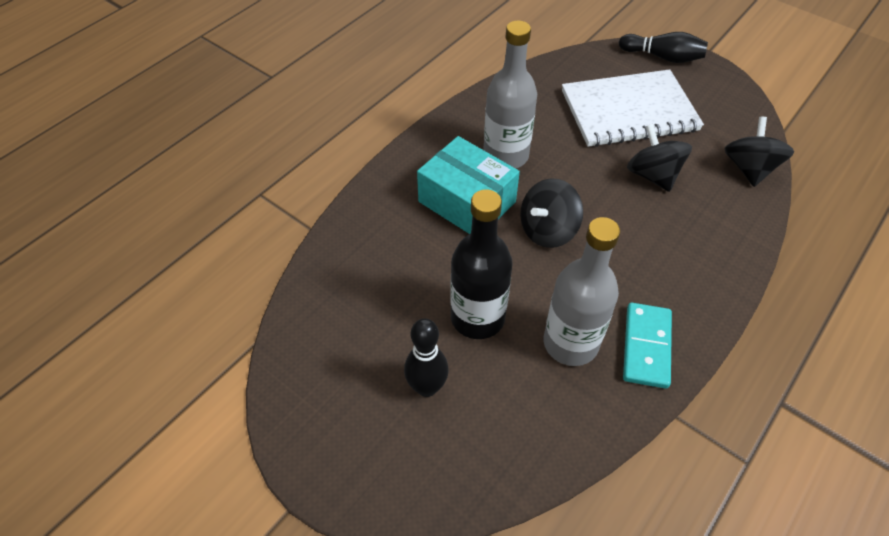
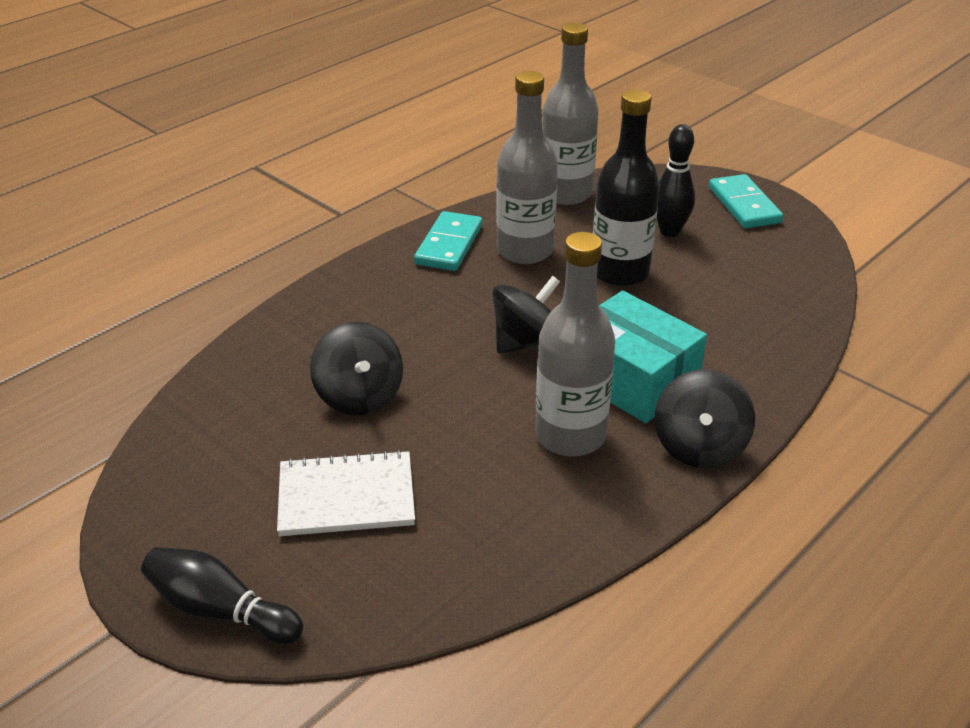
camera: 175 degrees left, 15 degrees down
white notebook [562,69,704,147] -> white notebook [277,450,415,536], size x0.65
black spinning top [724,117,794,187] -> black spinning top moved to [655,369,755,468]
none -> grey bottle [542,23,599,205]
none -> turquoise domino [709,174,783,228]

